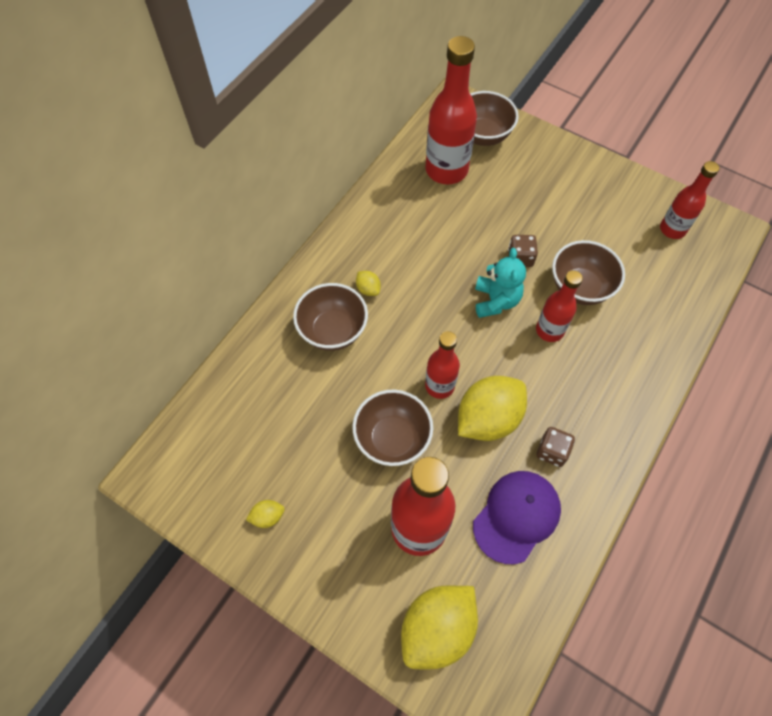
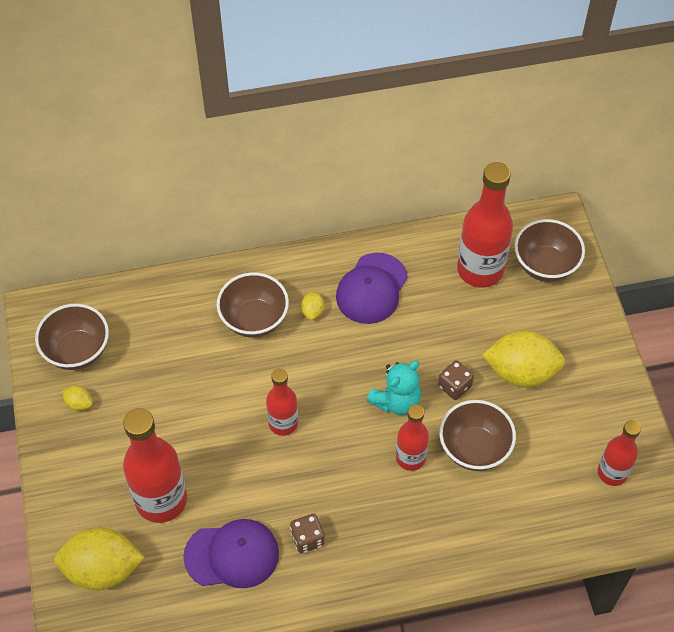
camera: 45 degrees right, 5 degrees down
brown bowl [352,390,433,466] -> brown bowl moved to [35,304,109,370]
yellow lemon [458,376,527,441] -> yellow lemon moved to [482,330,565,387]
none -> purple cap [336,253,408,324]

